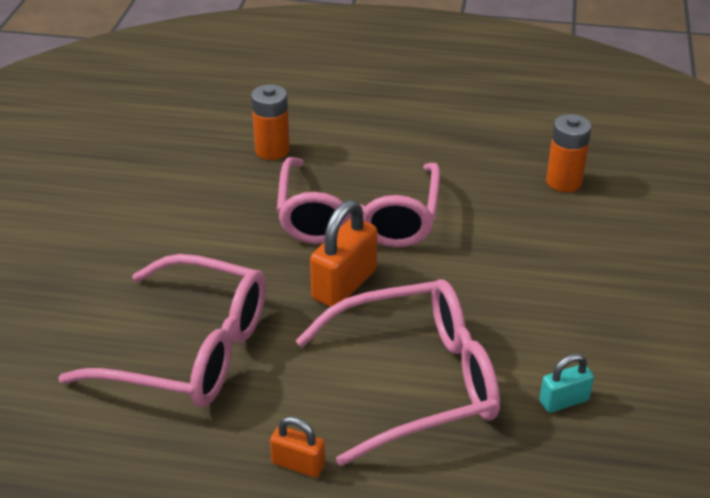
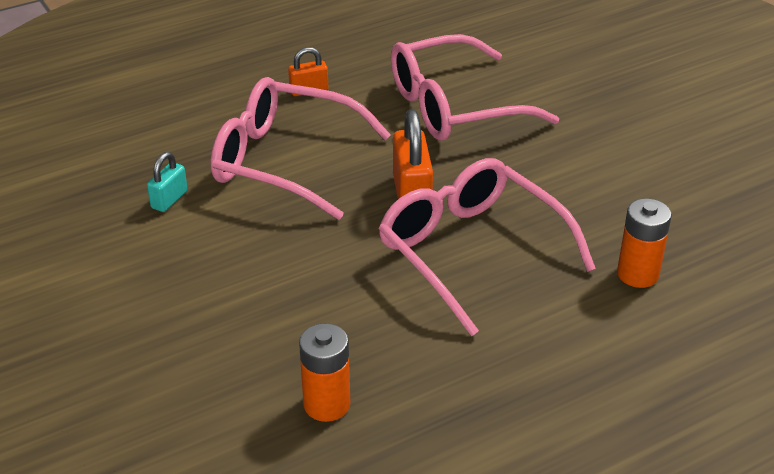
camera: 140 degrees right, 0 degrees up
pink glasses [296,280,500,466] -> pink glasses turned 75 degrees clockwise [211,77,391,220]

